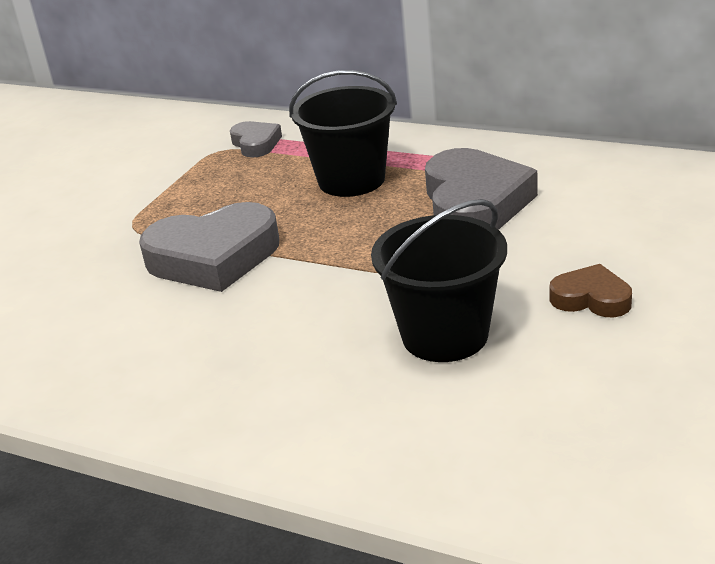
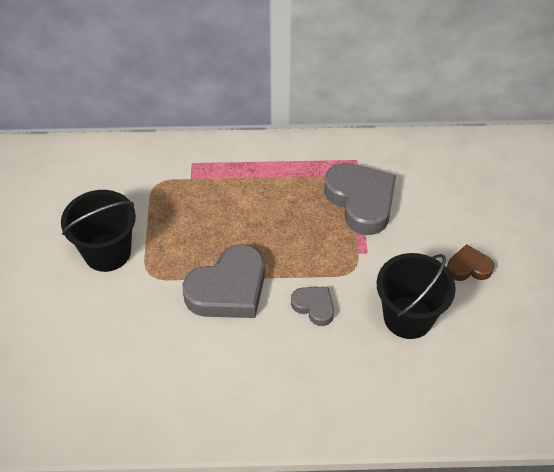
camera: 30 degrees left, 20 degrees up
grey heart [230,121,282,158] -> grey heart moved to [291,287,334,326]
black bucket [289,70,397,197] -> black bucket moved to [61,190,136,272]

